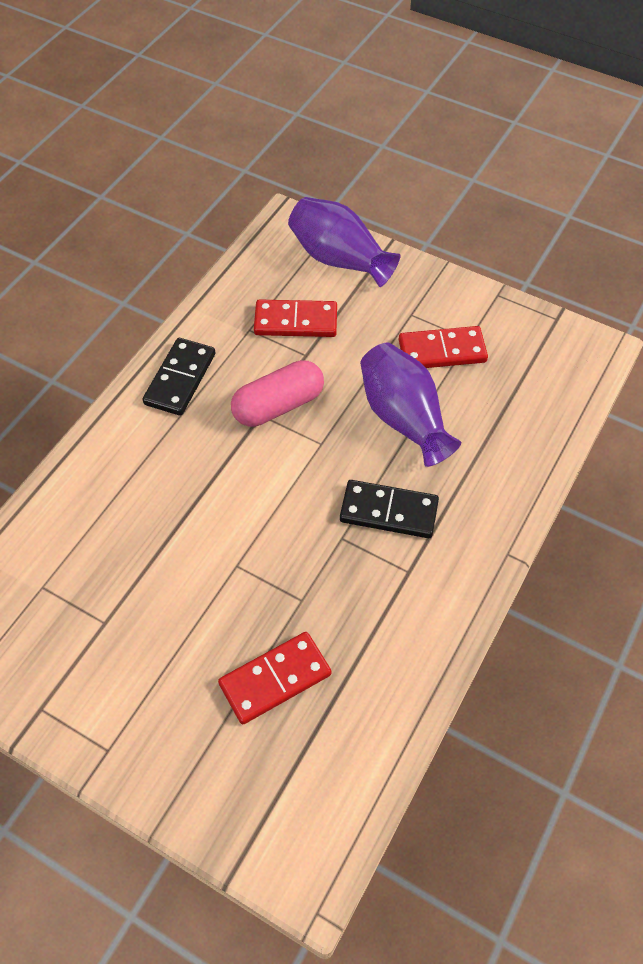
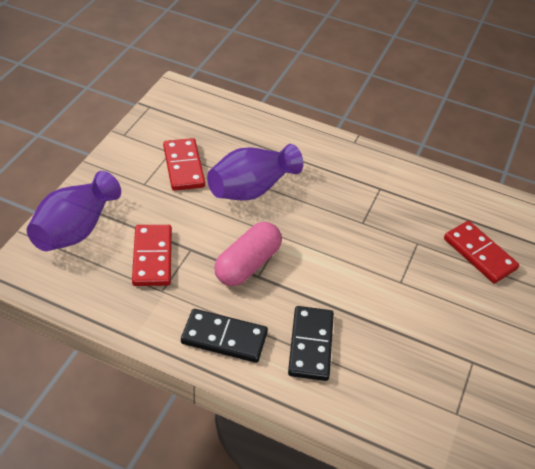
camera: 100 degrees left, 10 degrees down
pink capsule [231,360,324,427] -> pink capsule turned 75 degrees clockwise [214,222,282,286]
black domino [340,480,439,538] -> black domino moved to [288,306,334,381]

